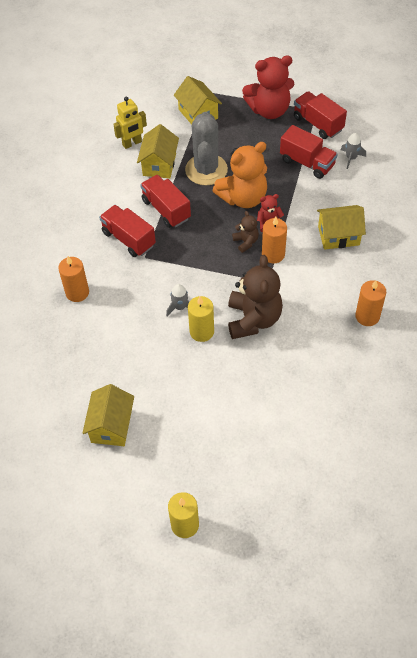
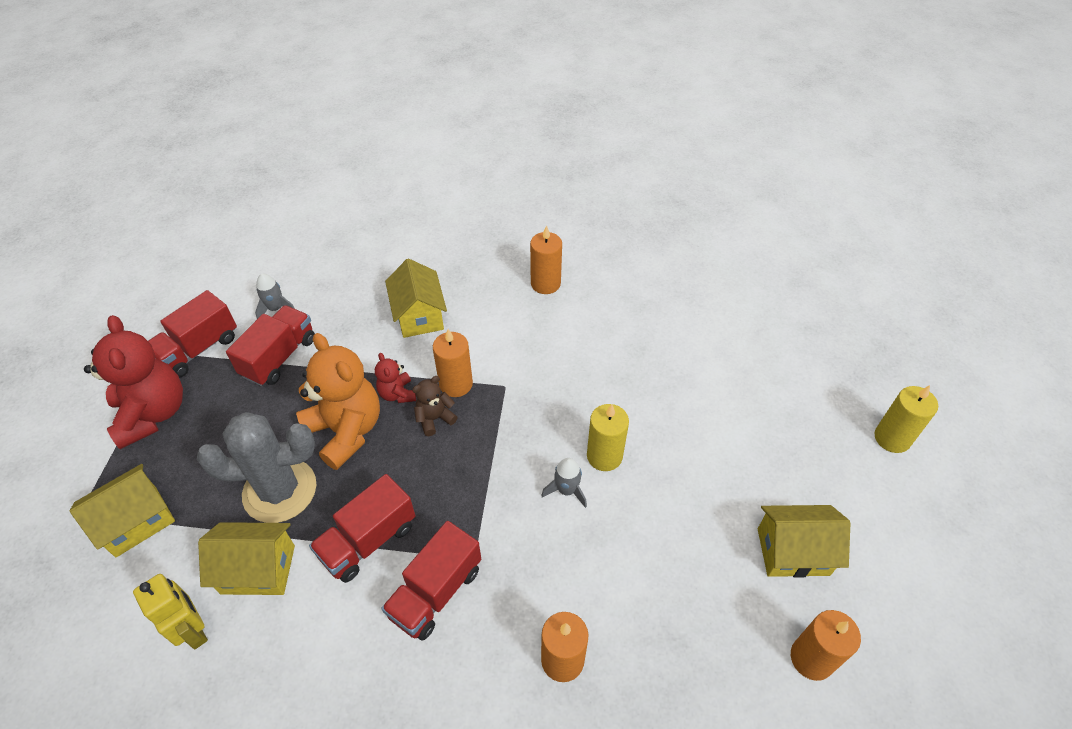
camera: 100 degrees left, 5 degrees down
brown teddy bear [228,255,283,339] -> none
none -> orange candle [791,610,861,681]

